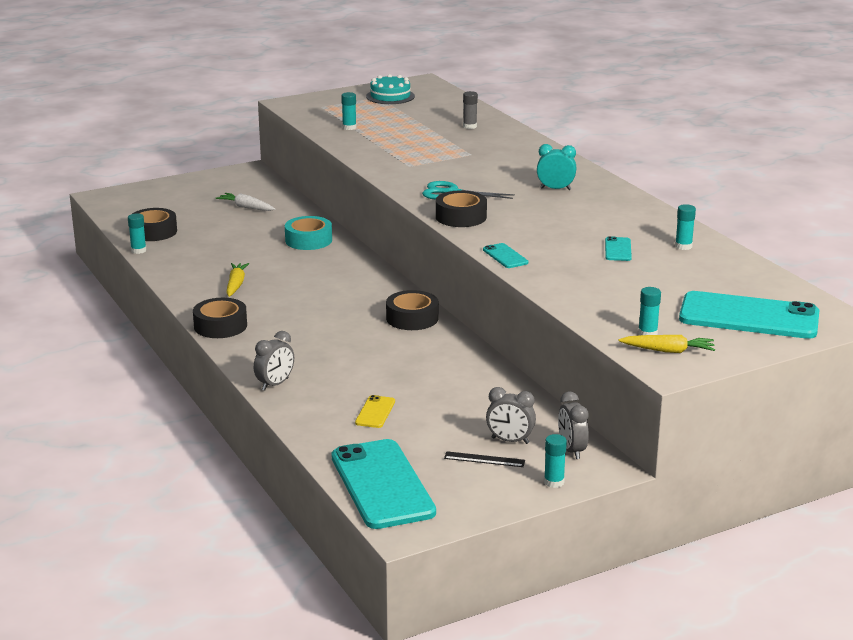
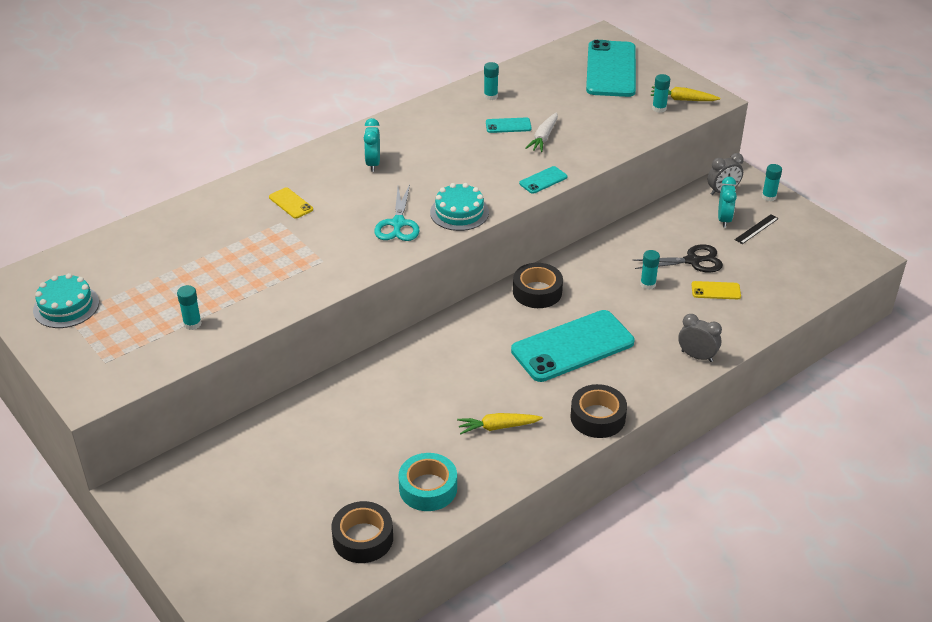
camera: 100 degrees left, 15 degrees up
turquoise glue stick [128,213,146,254] -> turquoise glue stick moved to [640,250,660,290]
white carrot [216,193,275,211] -> white carrot moved to [525,112,558,152]
turquoise tape [285,216,332,250] -> turquoise tape moved to [398,453,457,511]
turquoise phone [332,439,436,529] -> turquoise phone moved to [511,310,634,382]
black tape [436,190,487,227] -> turquoise cake [430,183,489,231]
black ruler [444,451,525,467] -> black ruler turned 45 degrees clockwise [734,214,779,244]
grey glue stick [463,91,478,129] -> none
grey clock [486,387,536,444] -> turquoise clock [718,177,737,228]
yellow carrot [618,335,715,353] -> yellow carrot turned 75 degrees counterclockwise [651,87,720,101]
none -> yellow phone [269,187,313,219]
none -> black scissors [632,245,723,273]

